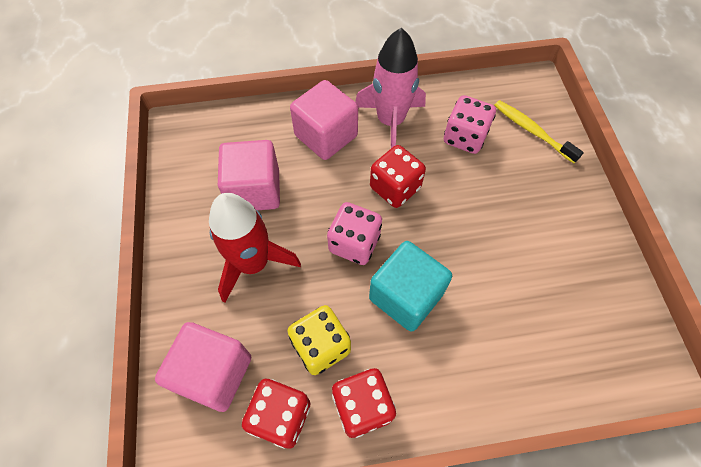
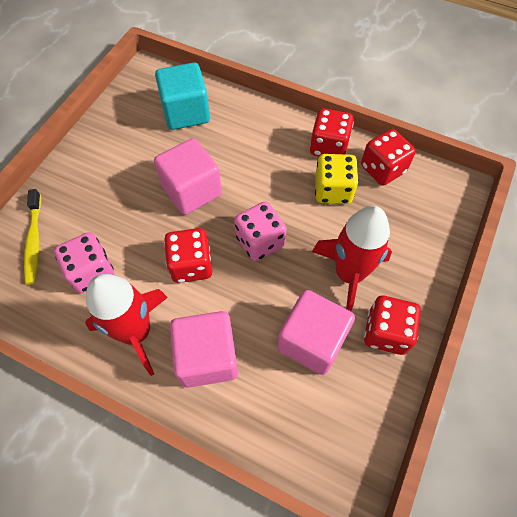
camera: 145 degrees left, 0 degrees up
pink cube [155,322,251,412] -> pink cube moved to [154,138,222,215]
pink rocket [355,28,426,148] -> red rocket [85,274,168,376]
turquoise cube [369,241,452,332] -> turquoise cube moved to [155,62,210,130]
none -> red dice [364,296,421,355]

